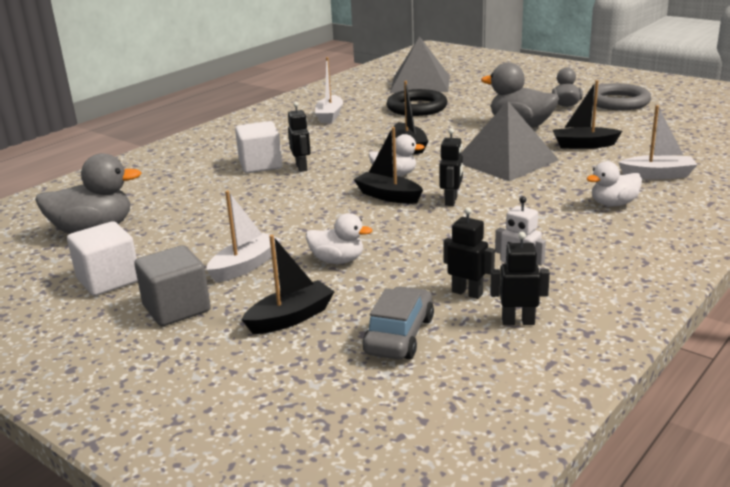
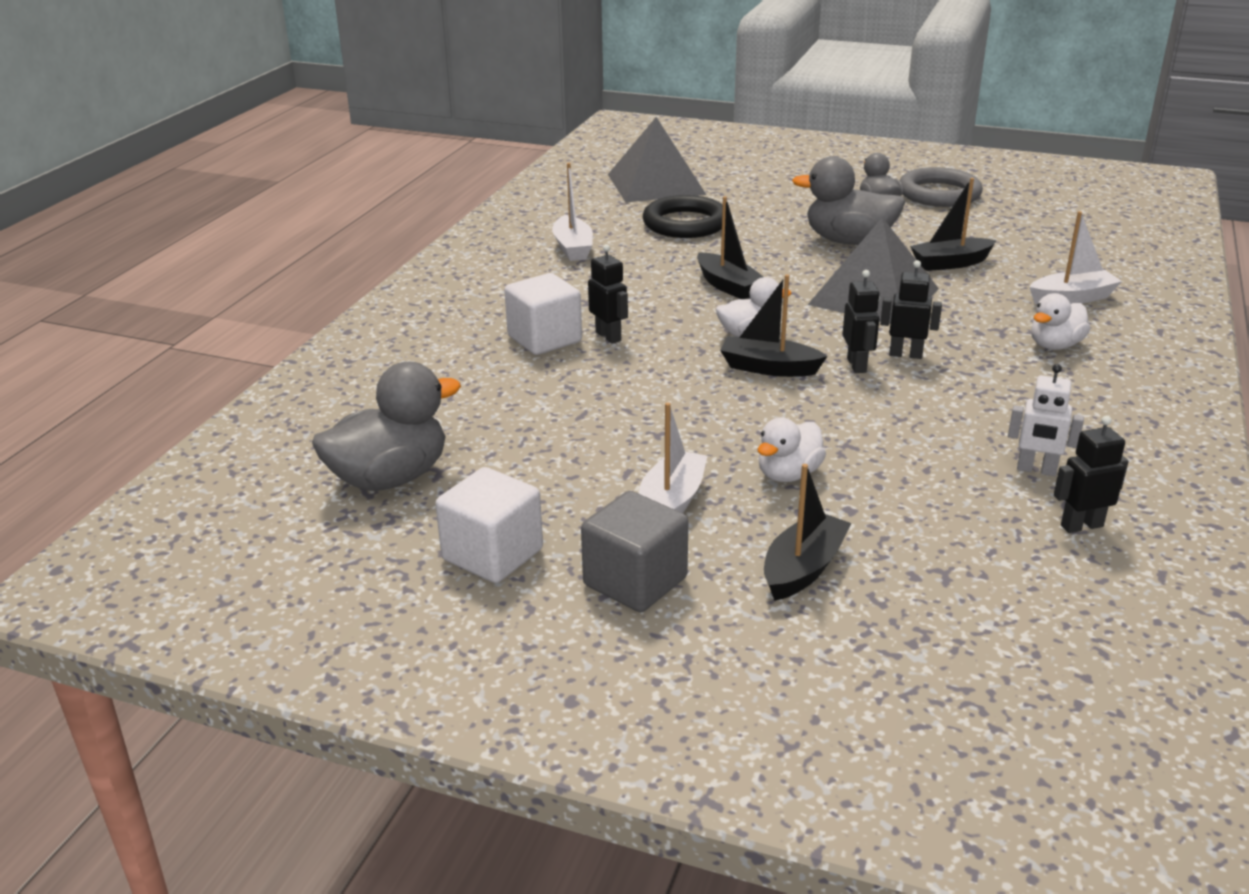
camera: 20 degrees left, 5 degrees up
white duck [306,213,372,264] -> white duck turned 135 degrees clockwise [758,417,826,482]
grey car [362,286,434,359] -> none
black robot [443,207,495,299] -> black robot moved to [880,260,942,359]

